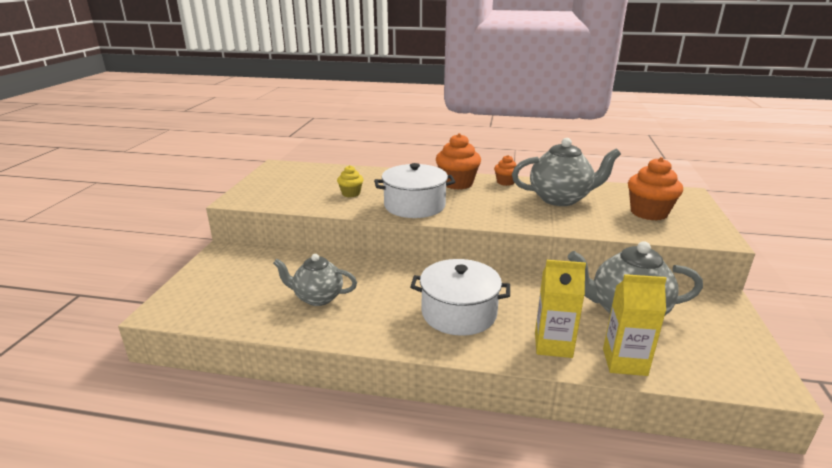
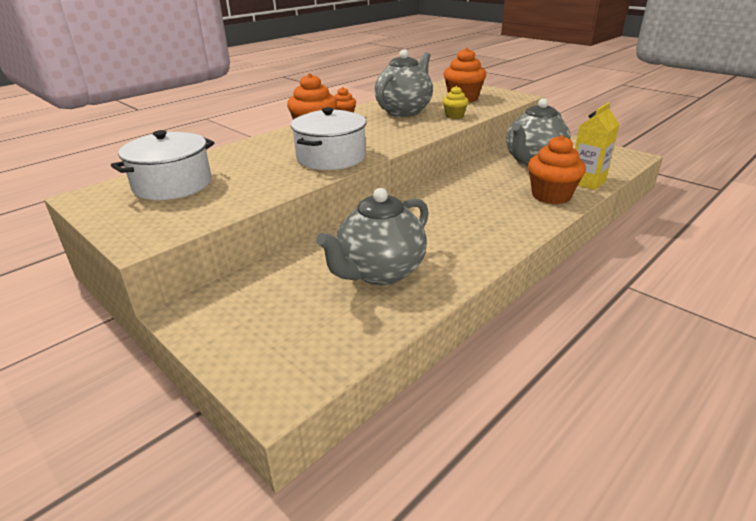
camera: 55 degrees left, 5 degrees up
grey teapot [273,254,357,306] -> grey teapot [316,188,429,285], size x1.50
yellow cupcake [337,165,363,197] -> yellow cupcake moved to [442,86,469,119]
white pot [410,259,510,336] -> white pot moved to [111,130,214,200]
yellow carton [535,260,586,358] -> orange cupcake [528,135,586,204]

